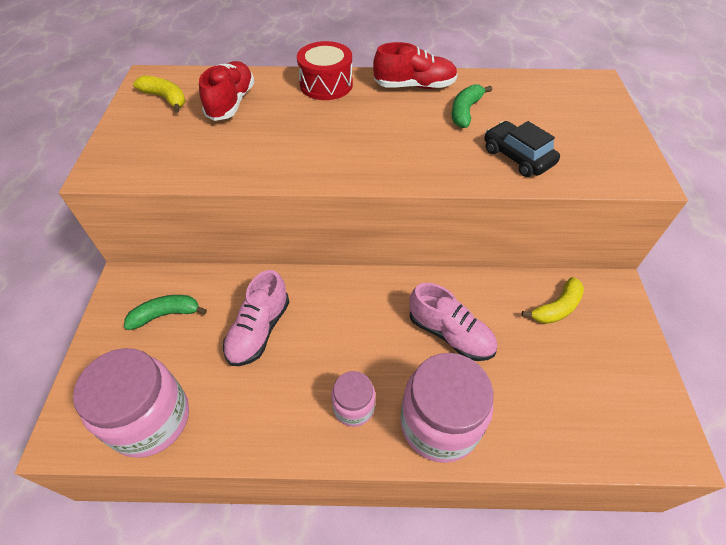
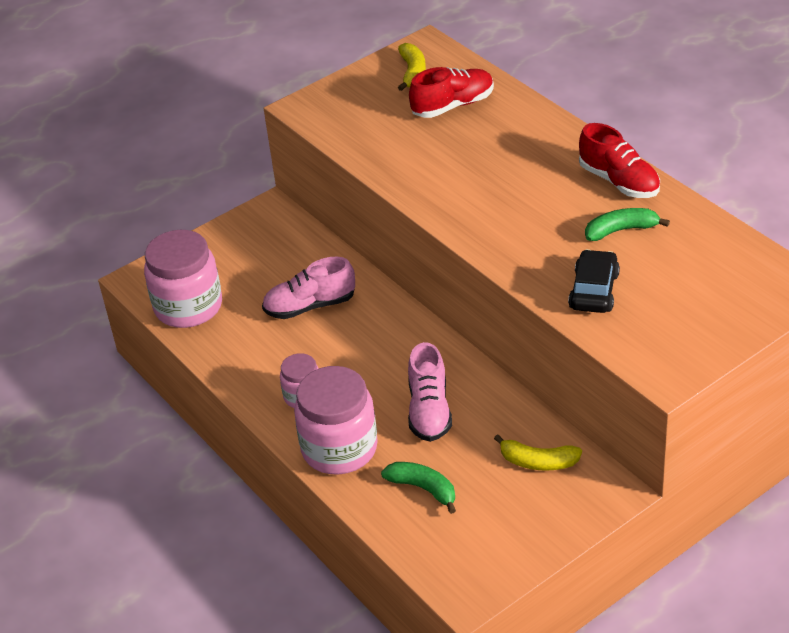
camera: 55 degrees right, 10 degrees down
green banana [124,295,207,330] -> green banana moved to [381,462,456,514]
red drum [297,41,353,100] -> none

